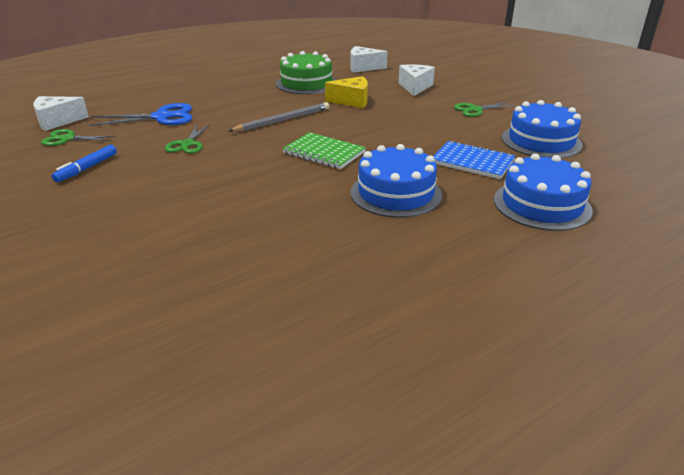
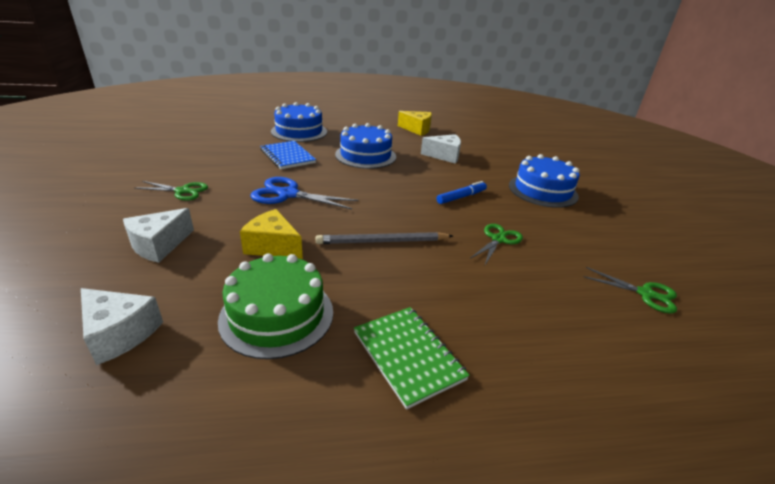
camera: 155 degrees left, 0 degrees up
white cheese [33,96,89,131] -> white cheese moved to [421,134,461,164]
blue marker [52,145,117,182] -> blue marker moved to [437,181,487,204]
blue scissors [90,103,192,126] -> blue scissors moved to [250,177,359,209]
green notebook [282,132,366,169] -> green notebook moved to [354,307,470,409]
blue cake [502,100,582,158] -> blue cake moved to [509,154,580,208]
none -> yellow cheese [398,111,432,136]

